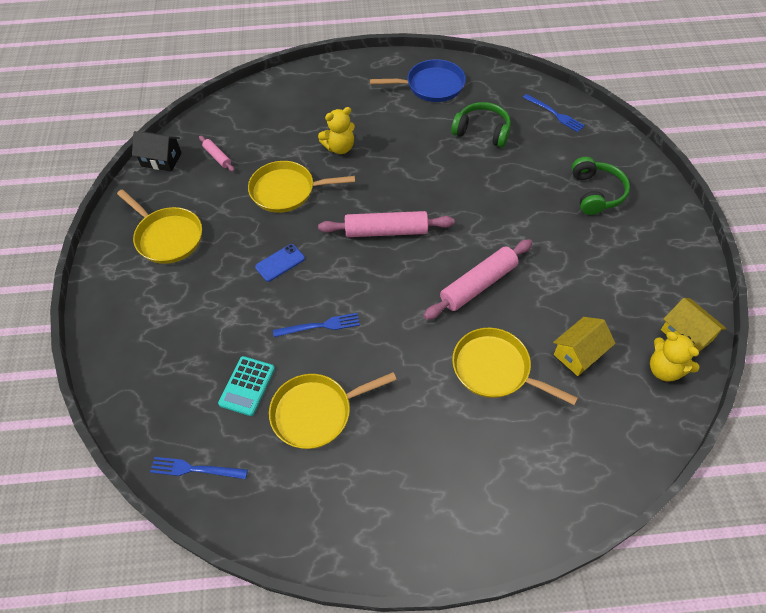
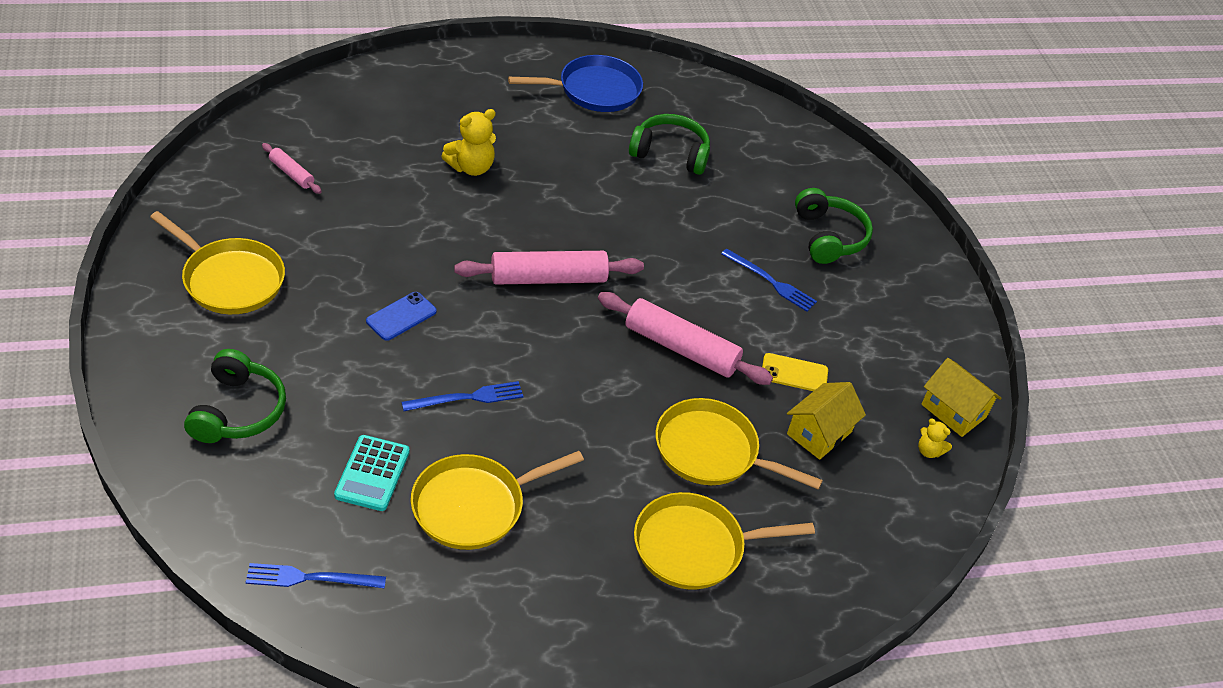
camera: 15 degrees left, 10 degrees down
black house [132,131,182,172] -> none
yellow pan [248,161,355,213] -> yellow pan moved to [634,492,815,590]
pink rolling pin [424,239,532,320] -> pink rolling pin turned 75 degrees clockwise [598,292,773,385]
blue fork [523,94,585,132] -> blue fork moved to [721,248,817,312]
yellow teddy bear [650,332,699,382] -> yellow teddy bear [918,418,952,458], size x0.56
none -> green headphones [184,349,286,443]
none -> yellow phone [762,353,828,391]

